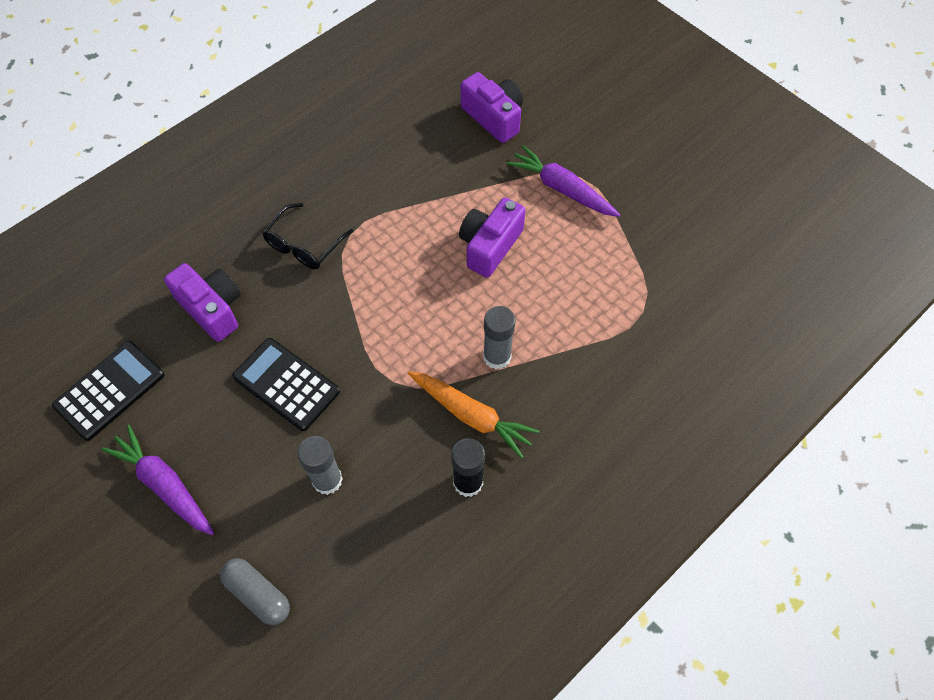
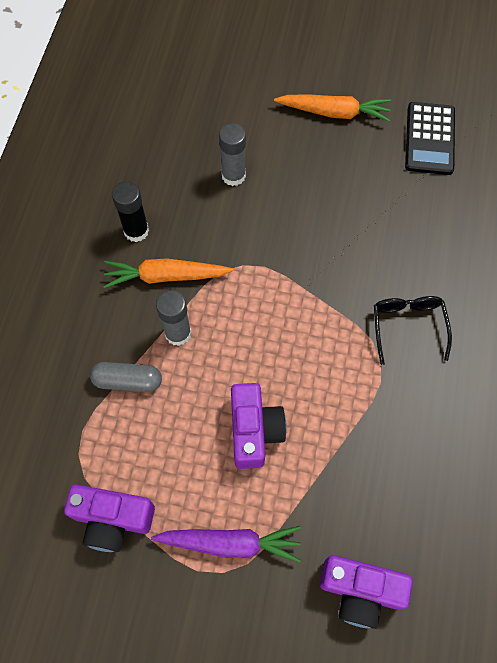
camera: 145 degrees right, 5 degrees up
purple carrot [102,425,214,535] -> orange carrot [274,94,391,122]
purple camera [164,263,241,342] -> purple camera moved to [64,484,155,552]
grey capsule [220,558,290,625] -> grey capsule moved to [90,362,162,392]
black calculator [232,338,340,431] -> none

